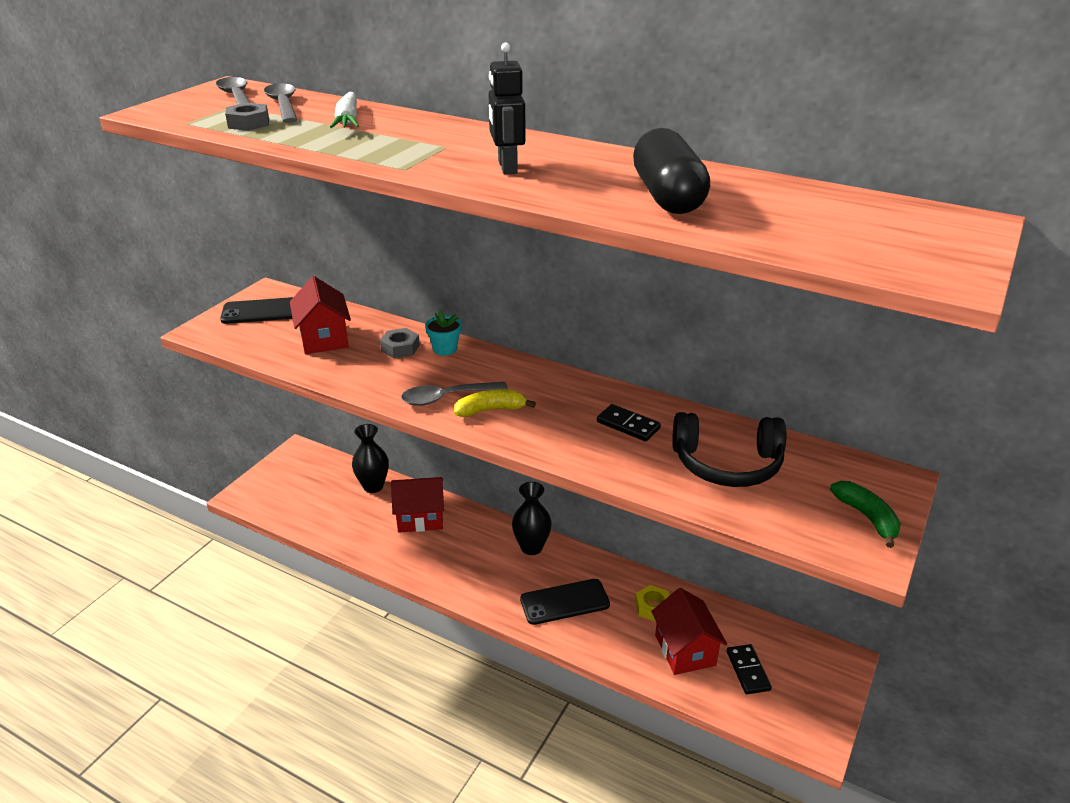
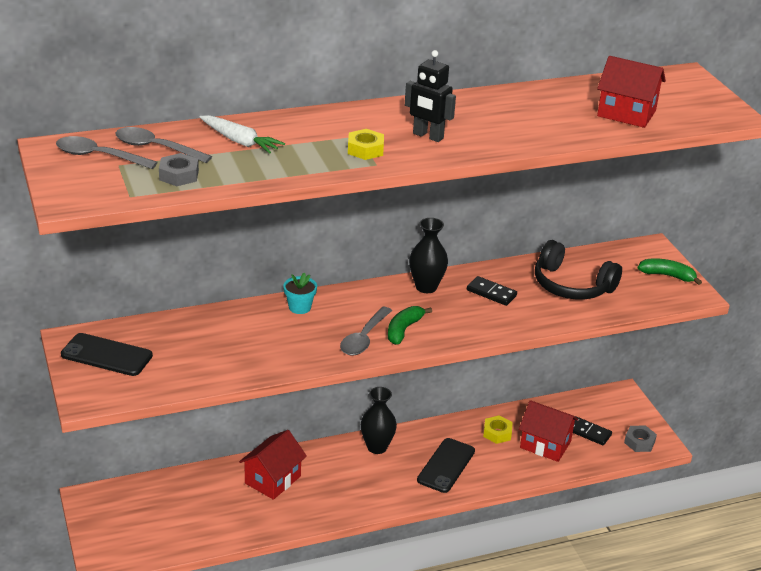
camera: 50 degrees left, 0 degrees up
black phone [220,297,293,324] -> black phone turned 75 degrees clockwise [61,333,153,376]
red house [290,276,351,354] -> red house moved to [597,56,666,128]
black vase [352,424,389,493] -> black vase moved to [409,218,448,293]
grey nut [380,328,420,358] -> grey nut moved to [624,425,657,452]
yellow banana [454,389,536,417] -> green banana [388,306,432,345]
black domino [597,404,661,442] -> black domino turned 45 degrees clockwise [467,276,517,306]
black capsule [633,128,710,214] -> none
black headphones [672,412,786,487] -> black headphones turned 75 degrees clockwise [535,240,622,299]
none -> yellow nut [348,129,384,160]

